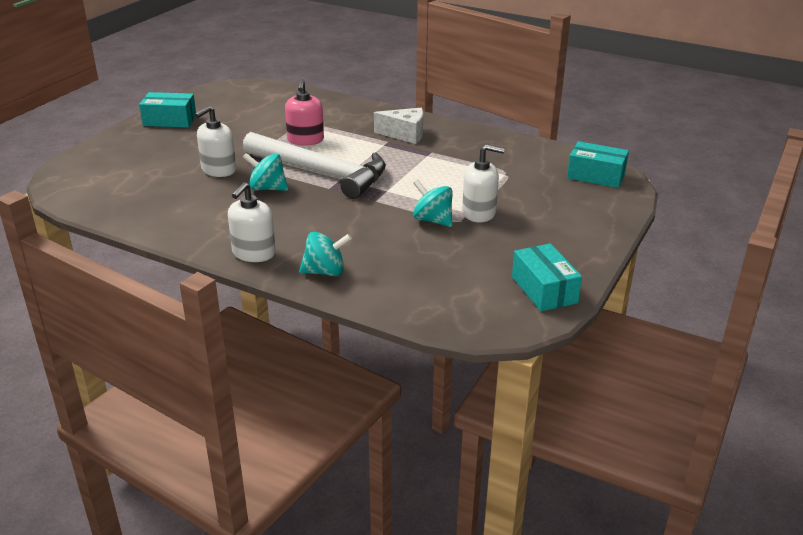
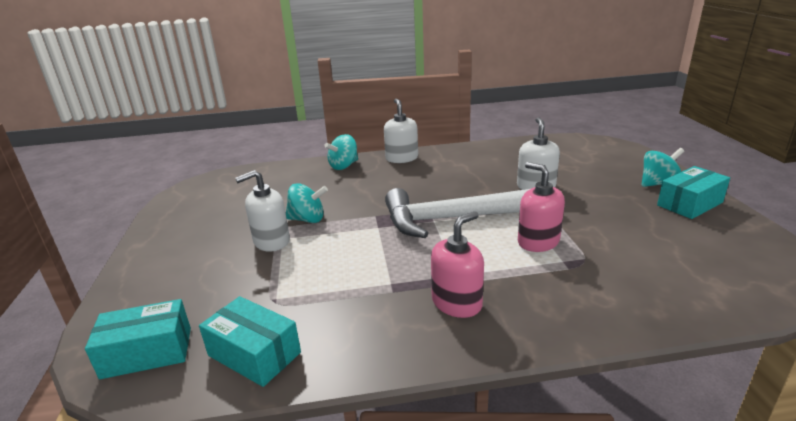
camera: 145 degrees right, 5 degrees down
turquoise spinning top [243,153,288,191] -> turquoise spinning top moved to [641,148,684,187]
white cheese [374,108,423,144] -> pink soap dispenser [431,211,484,318]
turquoise box [512,243,582,312] -> turquoise box moved to [199,296,301,387]

